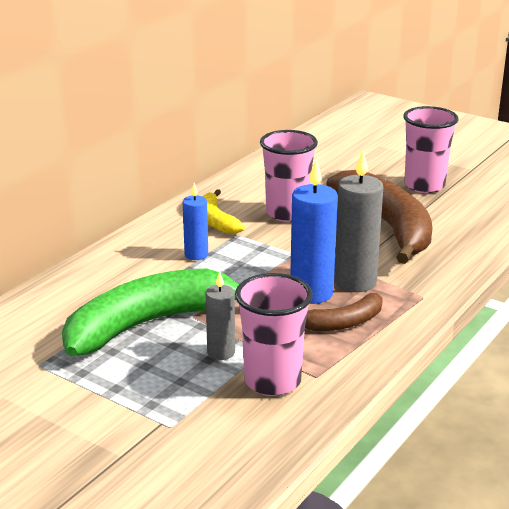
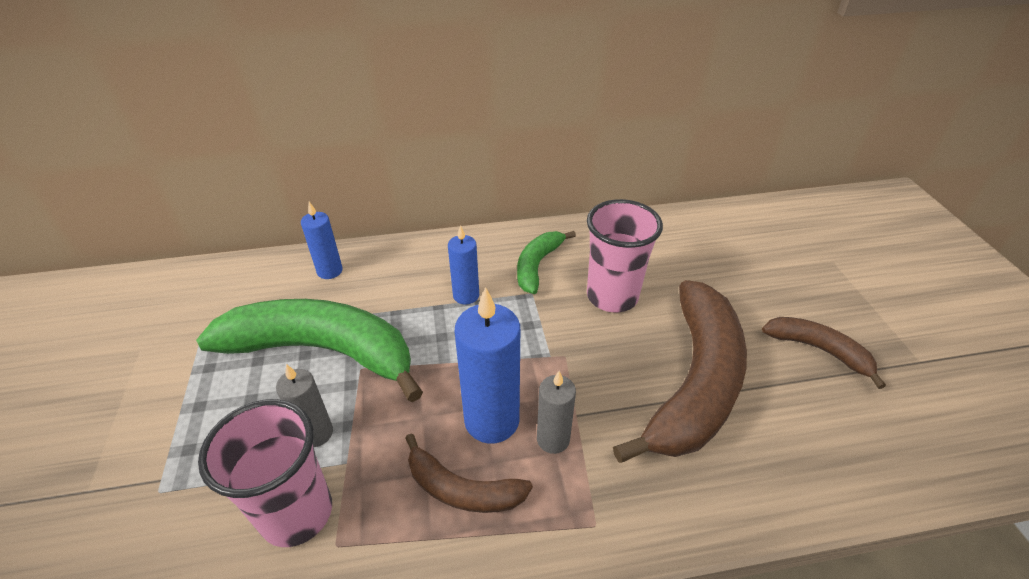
camera: 45 degrees right, 15 degrees up
yellow banana [203,189,245,234] -> green banana [517,231,576,294]
grey candle [334,151,383,292] -> grey candle [537,371,576,454], size x0.59
pink cup [403,106,459,193] -> brown banana [762,317,886,389]
none -> blue candle [301,202,343,279]

